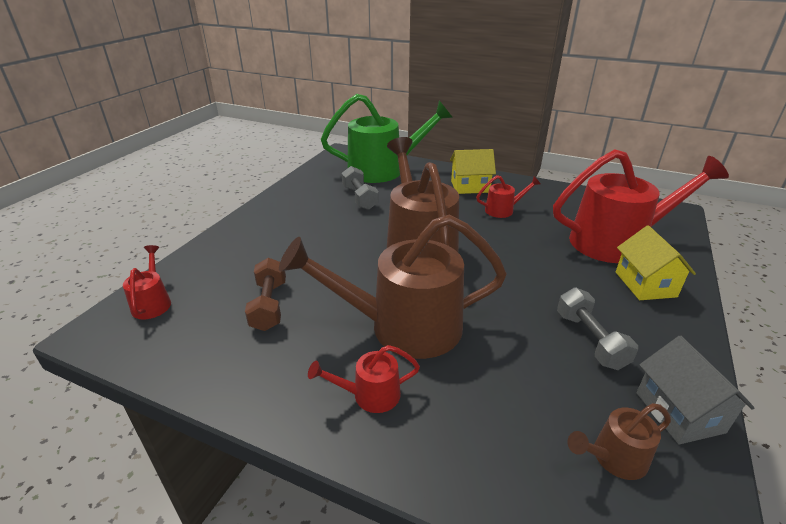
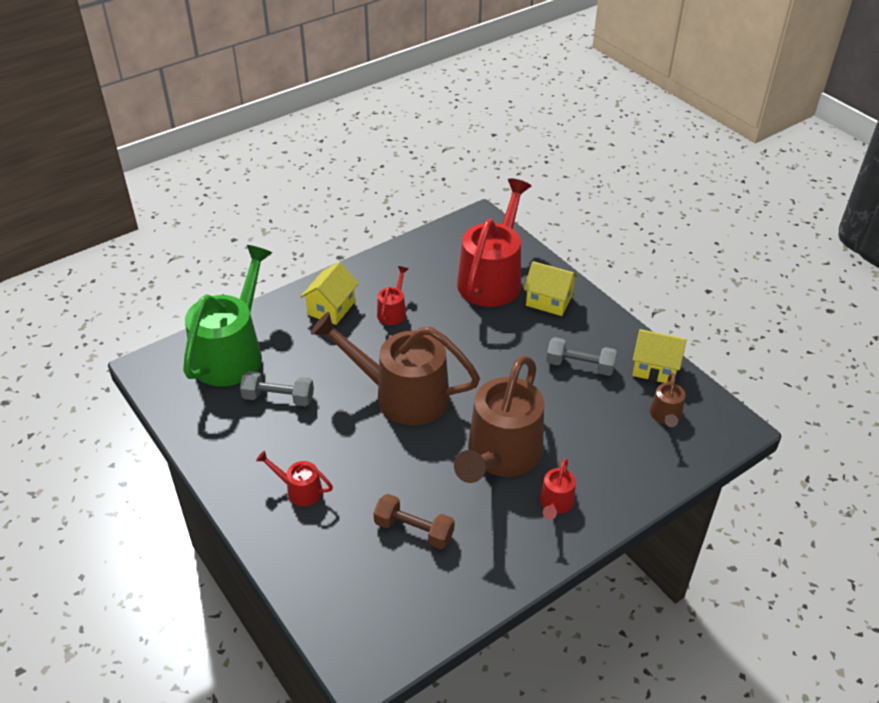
camera: 60 degrees left, 10 degrees up
red watering can [123,245,171,319] -> red watering can moved to [256,451,333,506]
grey house [636,336,755,445] -> yellow house [632,329,687,383]

